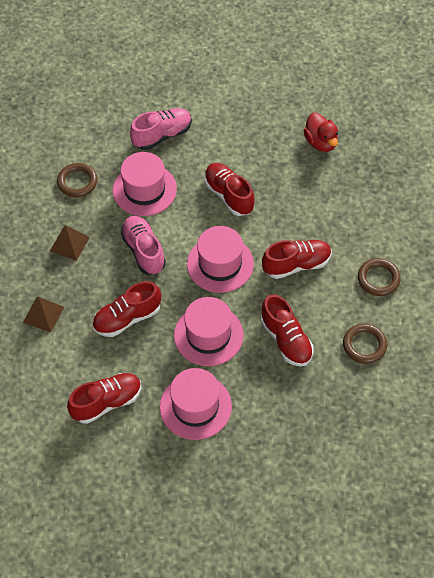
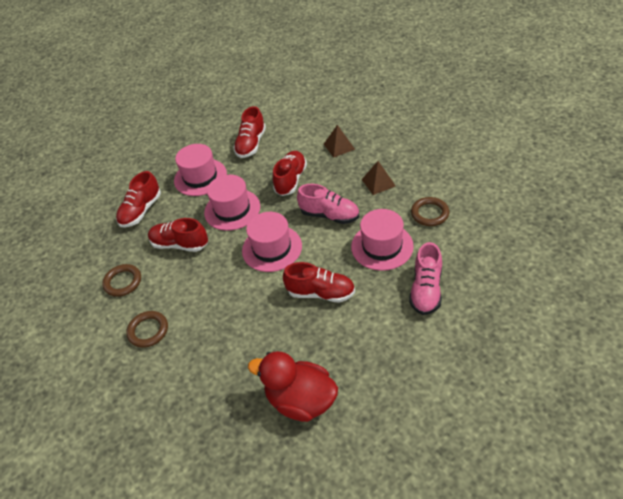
camera: 140 degrees right, 10 degrees down
red shoe [262,240,332,279] -> red shoe moved to [116,171,161,227]
red duck [303,113,338,152] -> red duck [248,351,338,422], size x1.52

